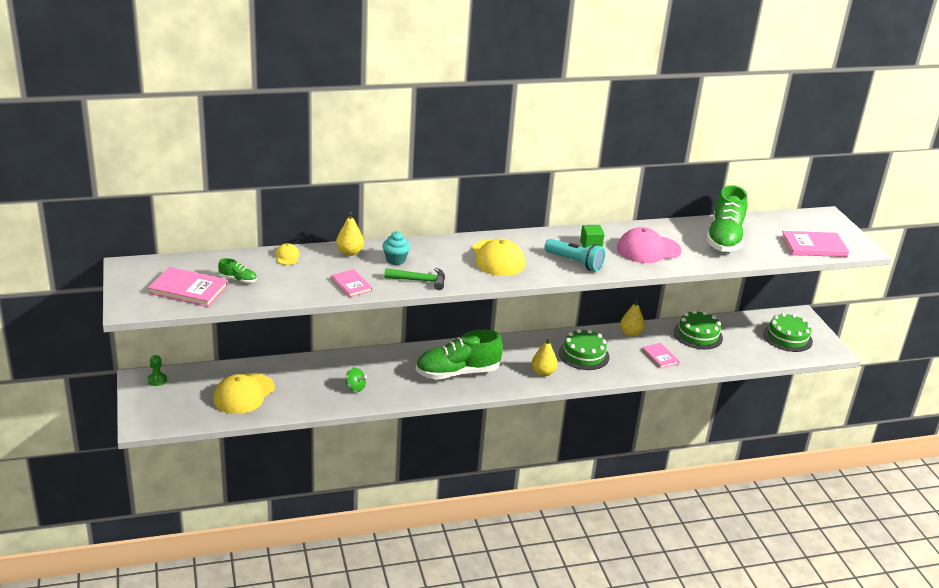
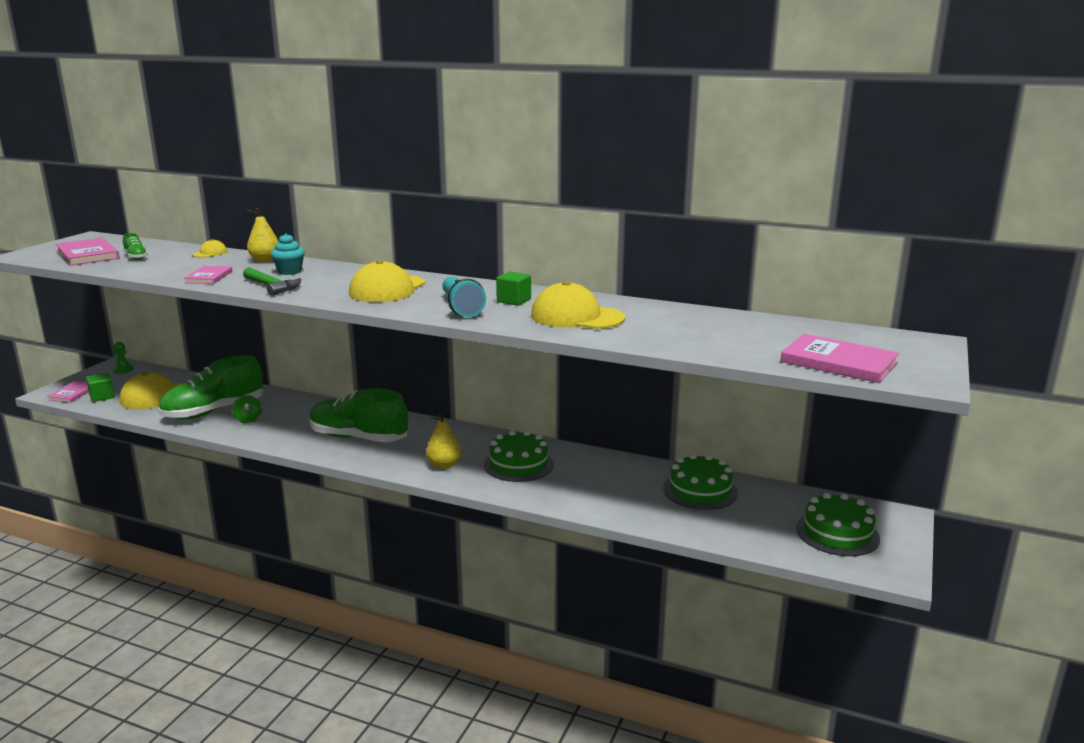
camera: 40 degrees right, 10 degrees down
pink cap [617,227,682,263] -> yellow cap [531,281,625,329]
yellow pear [620,300,645,337] -> none
pink book [642,343,680,369] -> pink book moved to [47,381,89,403]
green shoe [706,185,747,252] -> green shoe moved to [158,355,263,419]
none -> green cube [86,373,115,402]

